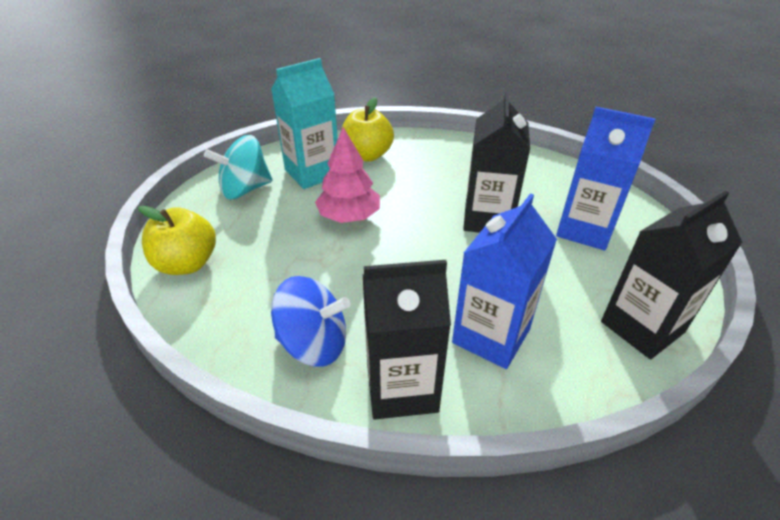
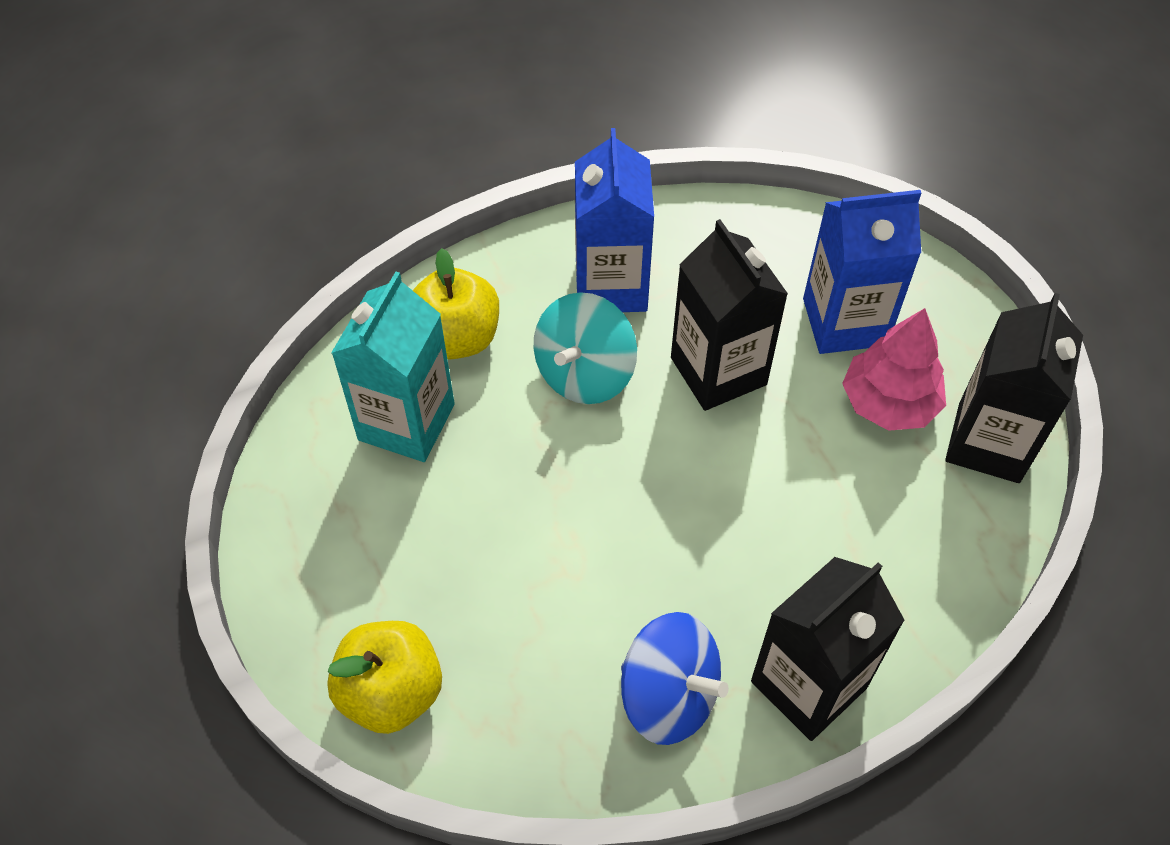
camera: 35 degrees left, 15 degrees up
turquoise spinning top [204,135,272,199] -> turquoise spinning top moved to [534,292,637,404]
blue spinning top [271,276,351,367] -> blue spinning top turned 60 degrees clockwise [621,612,729,745]
pink tree [315,127,380,223] -> pink tree moved to [842,308,946,431]
blue carton [452,193,557,369] -> blue carton moved to [575,128,654,312]

